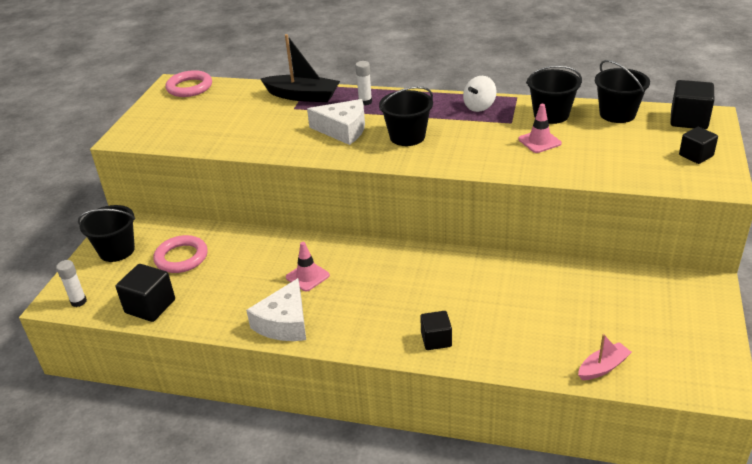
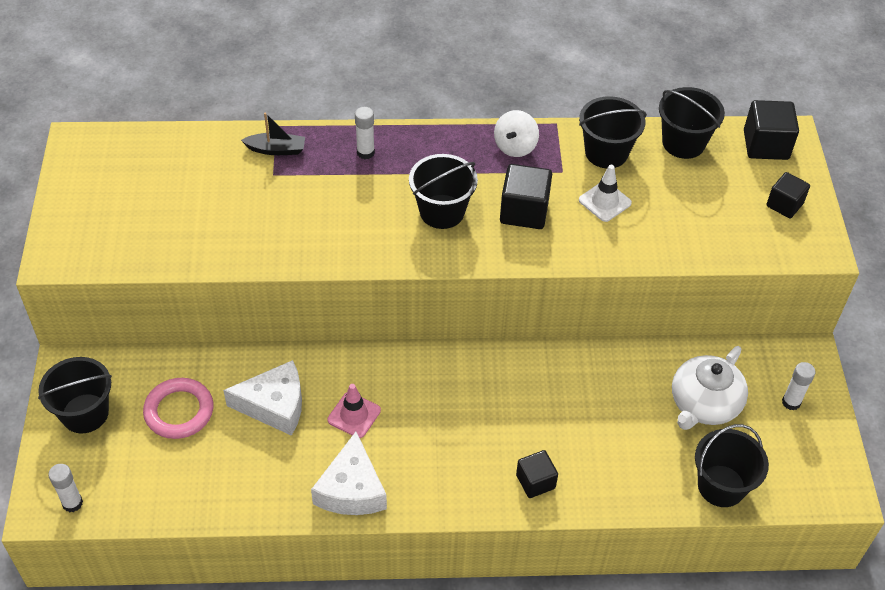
camera: 20 degrees left, 15 degrees up
black cube [116,264,175,322] -> black cube moved to [500,164,552,229]
pink ring [165,70,212,97] -> none
black boat [260,34,340,102] -> black boat [241,113,305,155], size x0.57
white cheese [307,99,365,145] -> white cheese moved to [223,360,302,436]
pink traffic cone [518,104,562,153] -> white traffic cone [579,165,632,222]
pink boat [578,334,632,380] -> black bucket [695,424,769,507]
none -> white teapot [672,346,748,430]
none -> white glue stick [782,362,815,410]

